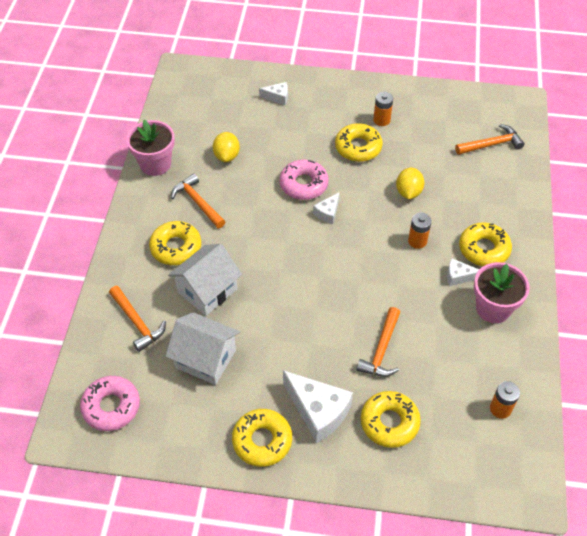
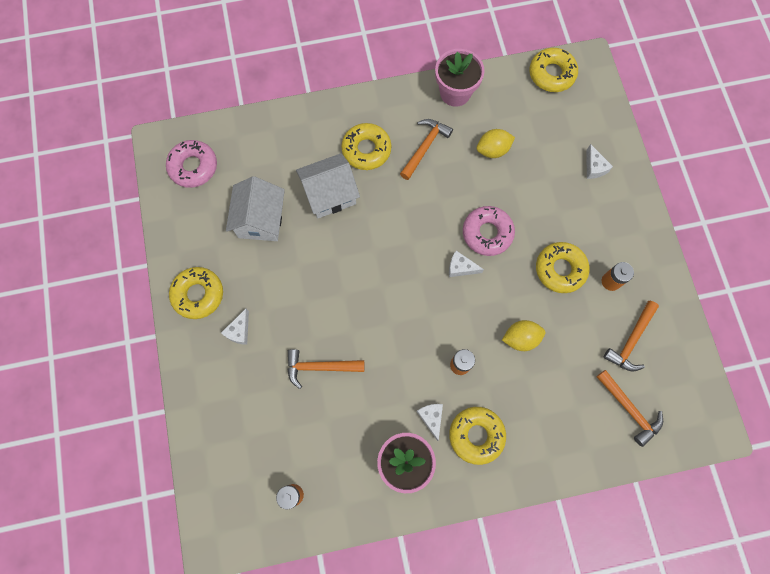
camera: 70 degrees right, 20 degrees up
orange hammer [109,286,166,352] -> orange hammer moved to [603,301,659,372]
white house [168,244,242,316] -> white house turned 45 degrees counterclockwise [296,153,360,218]
white cheese [283,370,353,443] -> white cheese [221,309,249,345], size x0.51
yellow donut [361,391,421,448] -> yellow donut moved to [529,48,578,92]

